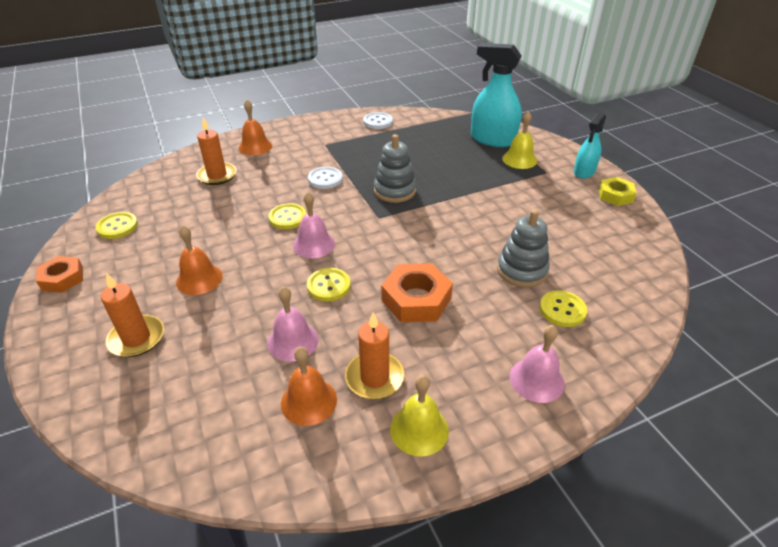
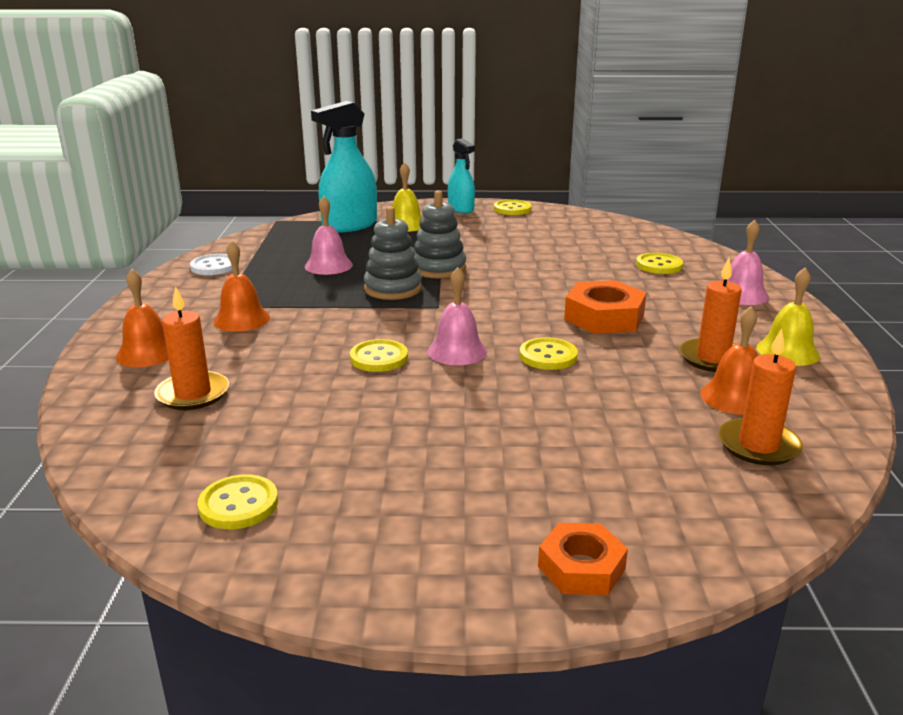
camera: 65 degrees left, 15 degrees down
orange nut [36,256,83,293] -> orange nut moved to [538,523,628,595]
orange candle [101,273,164,357] -> orange candle moved to [718,329,803,465]
orange bell [176,225,223,295] -> orange bell moved to [214,241,270,332]
pink bell [267,286,318,362] -> pink bell moved to [305,196,353,275]
white button [308,167,343,189] -> none
grey stacking toy [497,209,550,287] -> grey stacking toy moved to [414,190,466,278]
yellow nut [599,177,637,206] -> yellow button [494,199,532,215]

